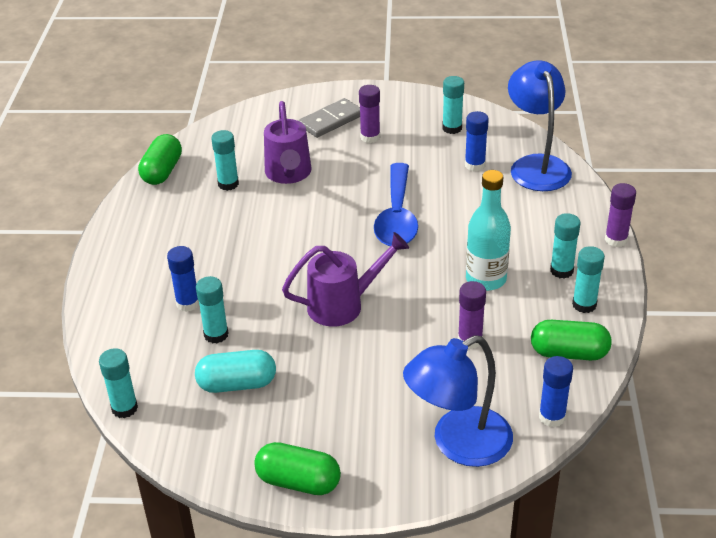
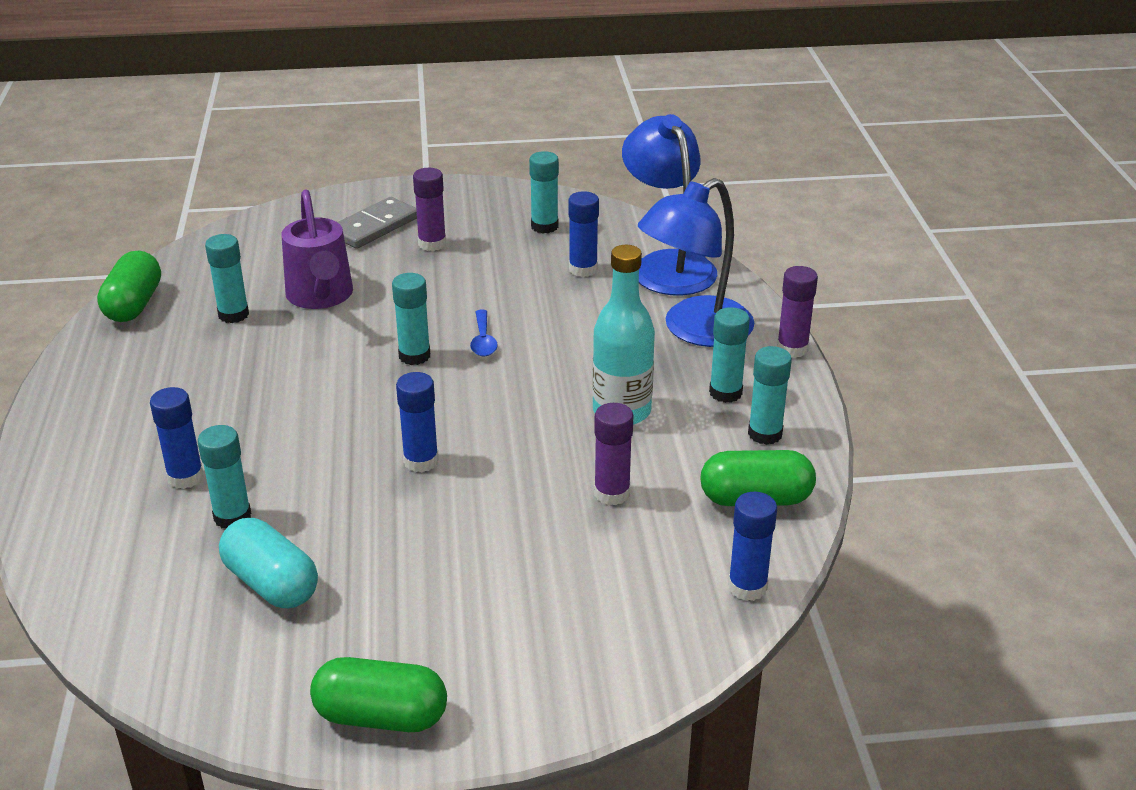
camera: 10 degrees left, 5 degrees down
turquoise glue stick [99,348,138,418] -> turquoise glue stick moved to [392,273,430,365]
turquoise capsule [195,350,276,393] -> turquoise capsule turned 60 degrees clockwise [219,518,318,608]
purple watering can [282,232,409,327] -> blue glue stick [396,372,439,472]
blue spoon [374,163,418,246] -> blue spoon [470,310,498,356], size x0.43
blue lamp [403,335,513,467] -> blue lamp moved to [638,178,755,347]

